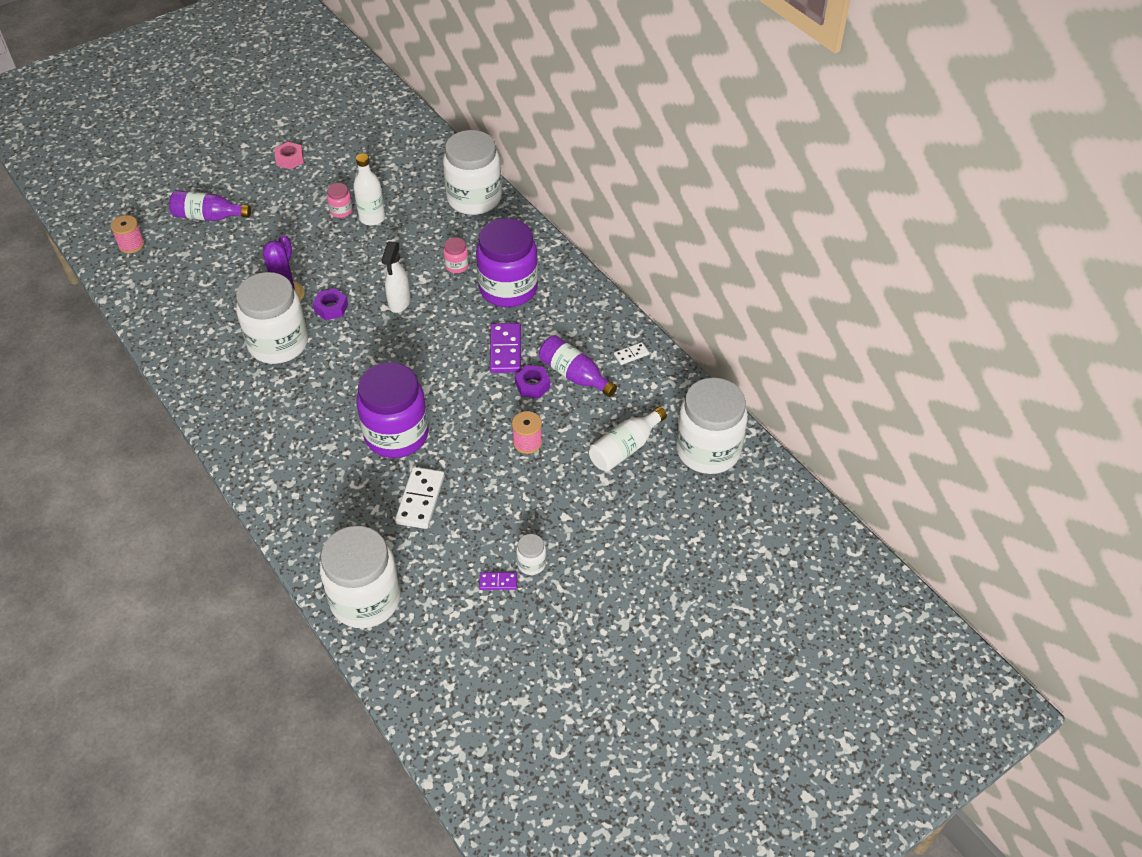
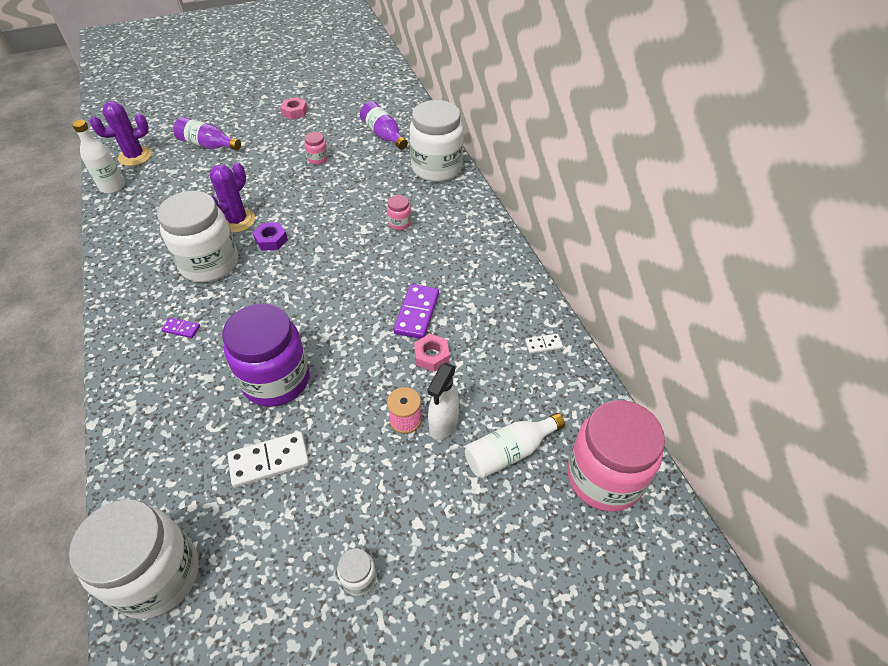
camera: 15 degrees right, 0 degrees up
pink spool [110,215,145,254] -> purple cactus [90,101,152,166]
white bottle [353,153,385,226] -> white bottle moved to [72,120,125,194]
white spray bottle [382,241,411,313] -> white spray bottle moved to [427,363,459,440]
white domino [395,467,444,529] -> white domino turned 45 degrees clockwise [227,431,309,488]
purple jar [476,218,538,307] -> none
purple domino [479,572,517,590] -> purple domino moved to [161,318,200,338]
purple nut [515,365,551,398] -> pink nut [414,334,450,372]
purple bottle [539,335,617,397] -> purple bottle moved to [360,101,408,150]
white jar [676,378,748,474] -> pink jar [567,400,665,512]

